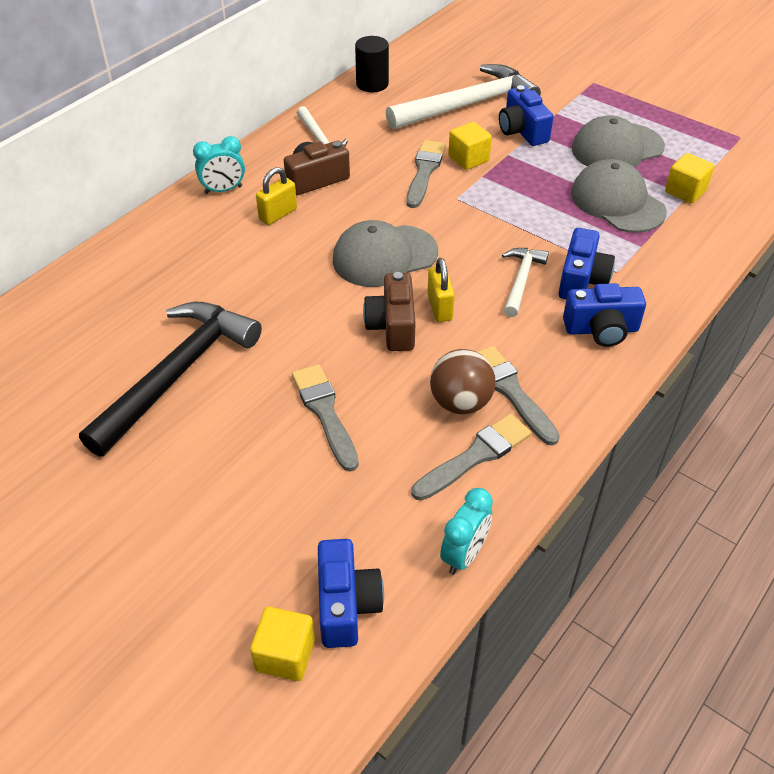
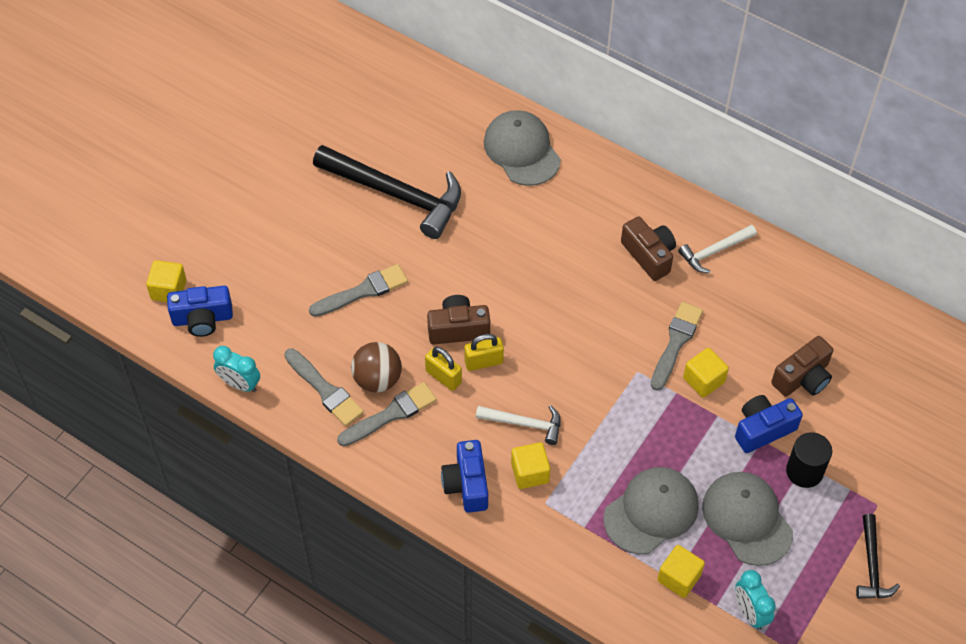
camera: 85 degrees right, 10 degrees up
turquoise clock [193,136,245,194] -> turquoise clock moved to [735,570,776,630]
yellow padlock [256,167,297,225] -> yellow padlock moved to [425,347,462,391]
grey cap [333,220,438,287] -> grey cap moved to [484,110,561,186]
black cylinder [355,36,389,92] -> black cylinder moved to [786,432,832,488]
white hammer [385,64,541,130] -> brown camera [771,336,833,397]
grey brush [406,140,446,208] -> grey brush turned 75 degrees counterclockwise [651,302,703,391]
blue camera [559,228,615,299] -> yellow cube [511,442,550,489]
none -> black hammer [856,514,900,599]

